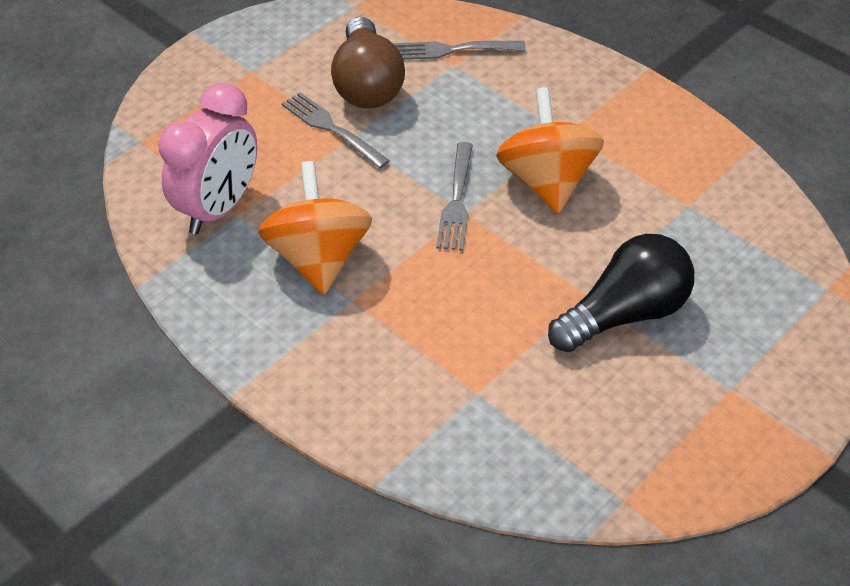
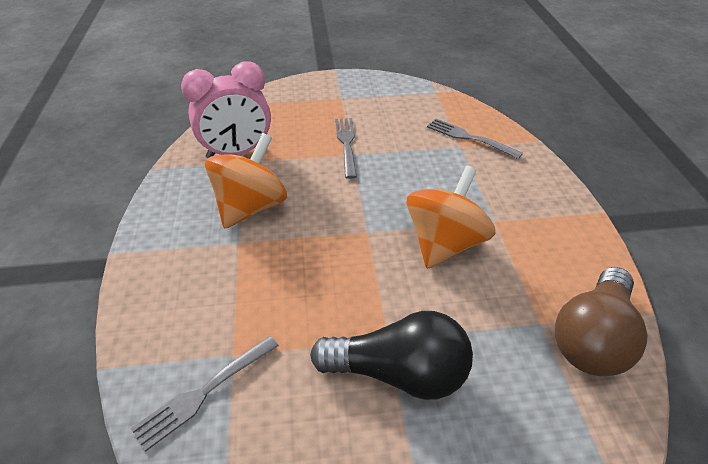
camera: 40 degrees right, 5 degrees down
brown light bulb [331,17,405,108] -> brown light bulb moved to [555,267,648,376]
grey fork [436,142,473,251] -> grey fork moved to [131,336,279,452]

